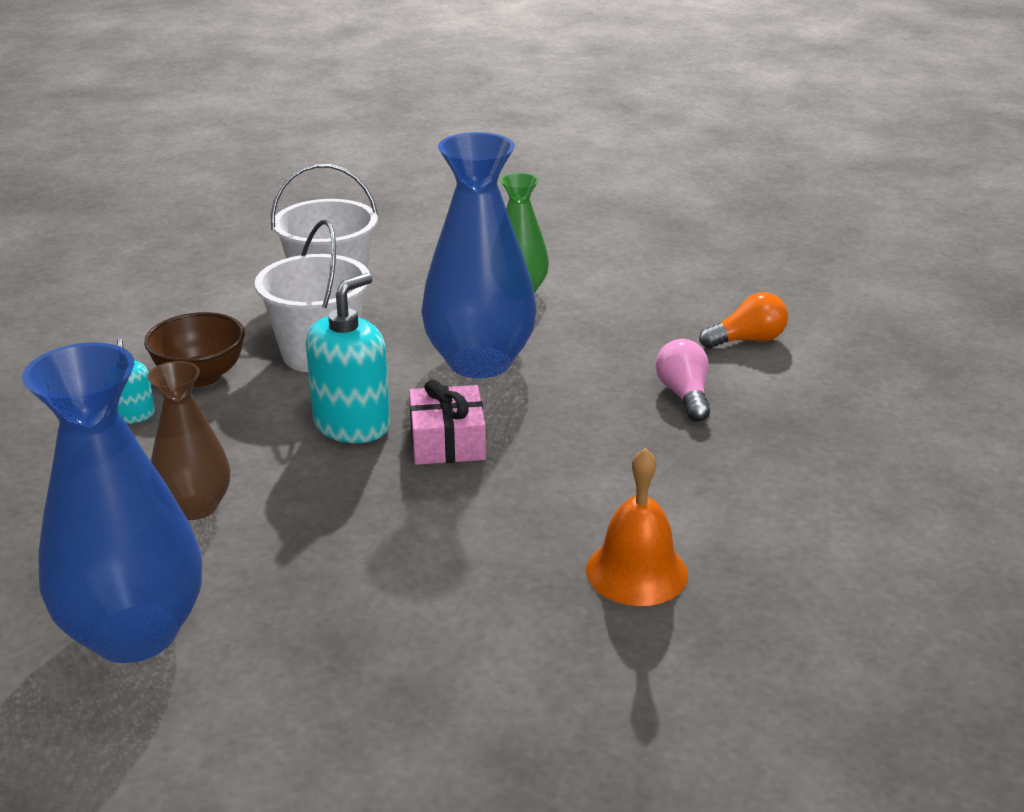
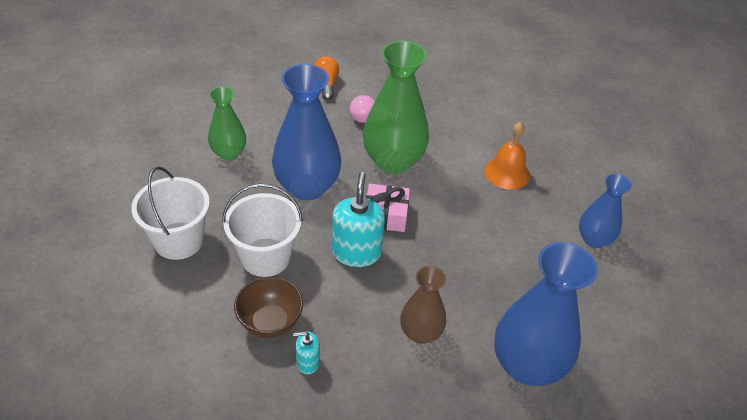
camera: 80 degrees left, 15 degrees up
turquoise soap dispenser [306,273,390,443] -> turquoise soap dispenser turned 45 degrees clockwise [332,172,385,267]
none -> green vase [363,41,429,174]
none -> blue vase [579,174,632,248]

